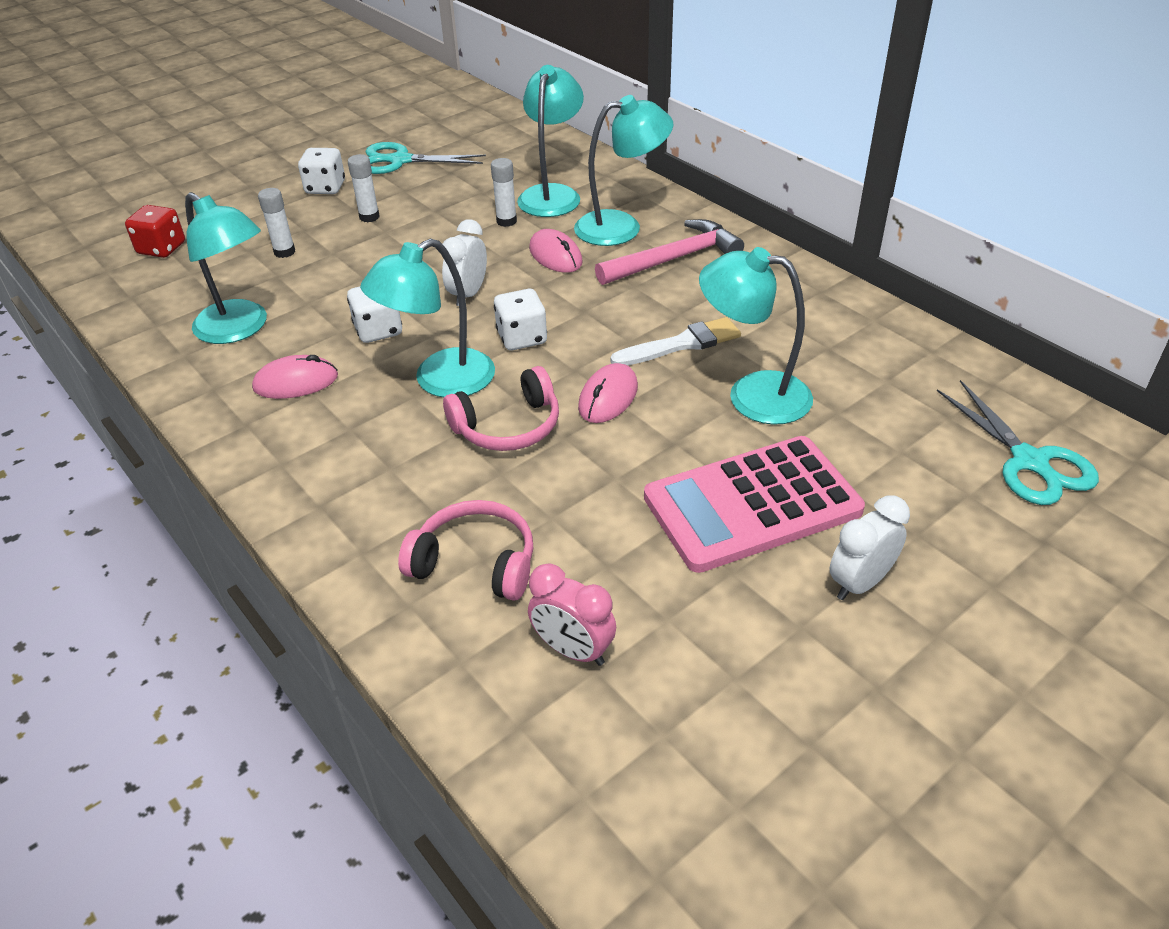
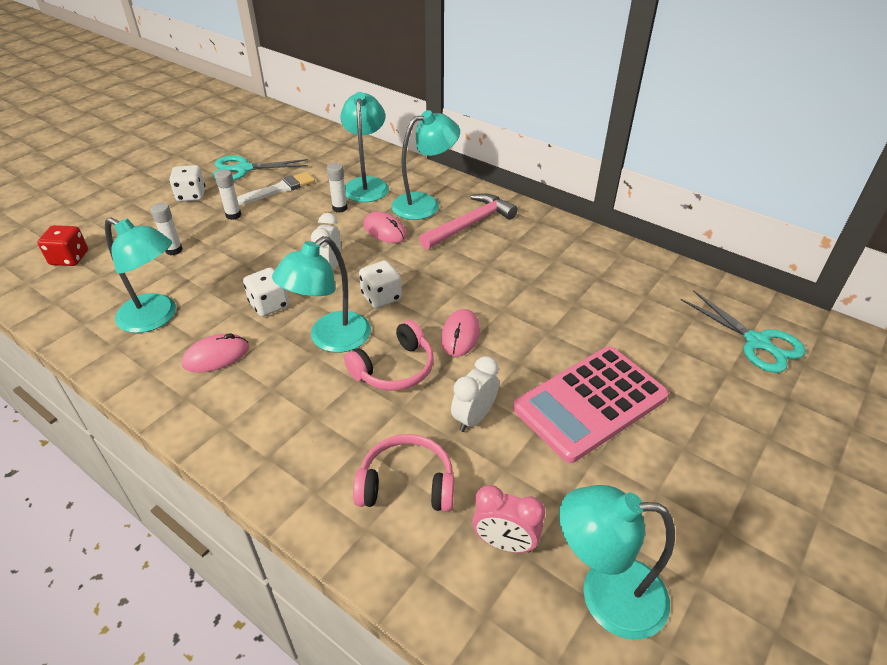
camera: 15 degrees left, 0 degrees up
white brush [610,317,741,366] -> white brush moved to [237,172,315,205]
turquoise lamp [699,247,813,425] -> turquoise lamp moved to [559,485,675,639]
white clock [829,495,910,600] -> white clock moved to [451,356,499,432]

